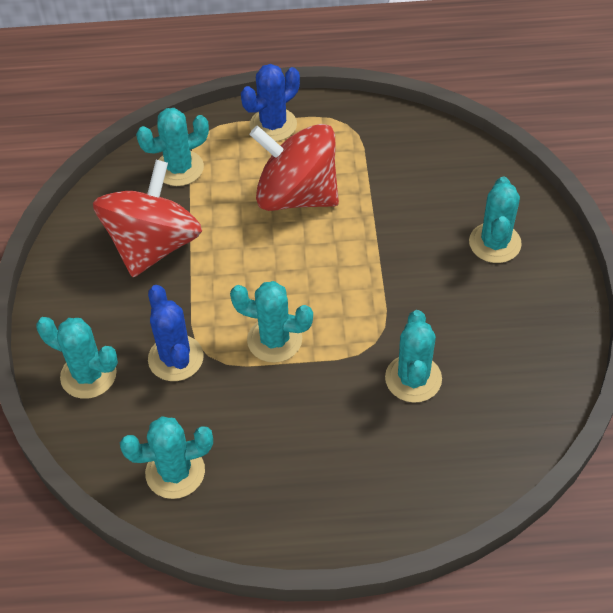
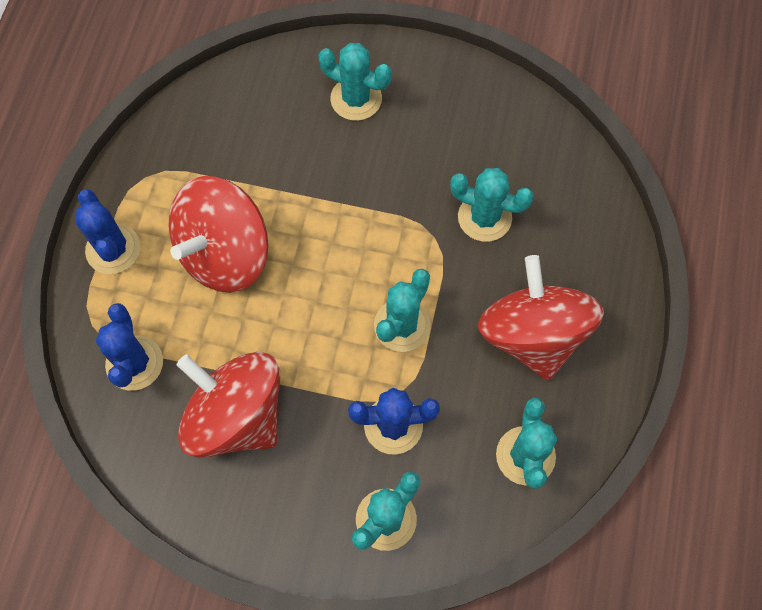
camera: 75 degrees left, 15 degrees up
turquoise cactus [136,108,209,186] -> blue cactus [96,303,163,391]
none -> red spinning top [478,255,604,381]

